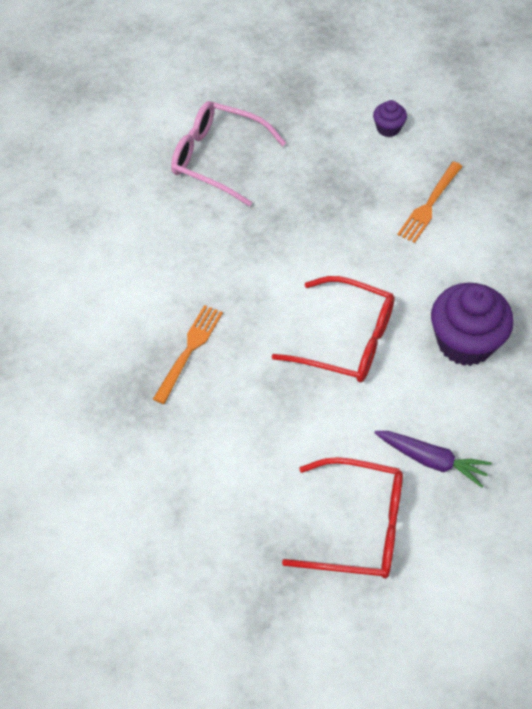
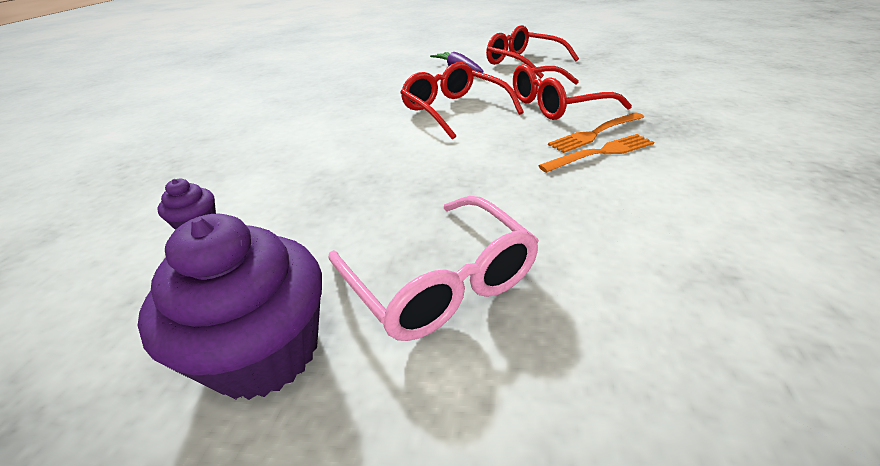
camera: 145 degrees left, 20 degrees down
orange fork [397,161,463,243] -> orange fork moved to [538,134,654,173]
purple cupcake [431,283,514,366] -> purple cupcake moved to [138,214,322,400]
none -> red glasses [513,64,632,120]

